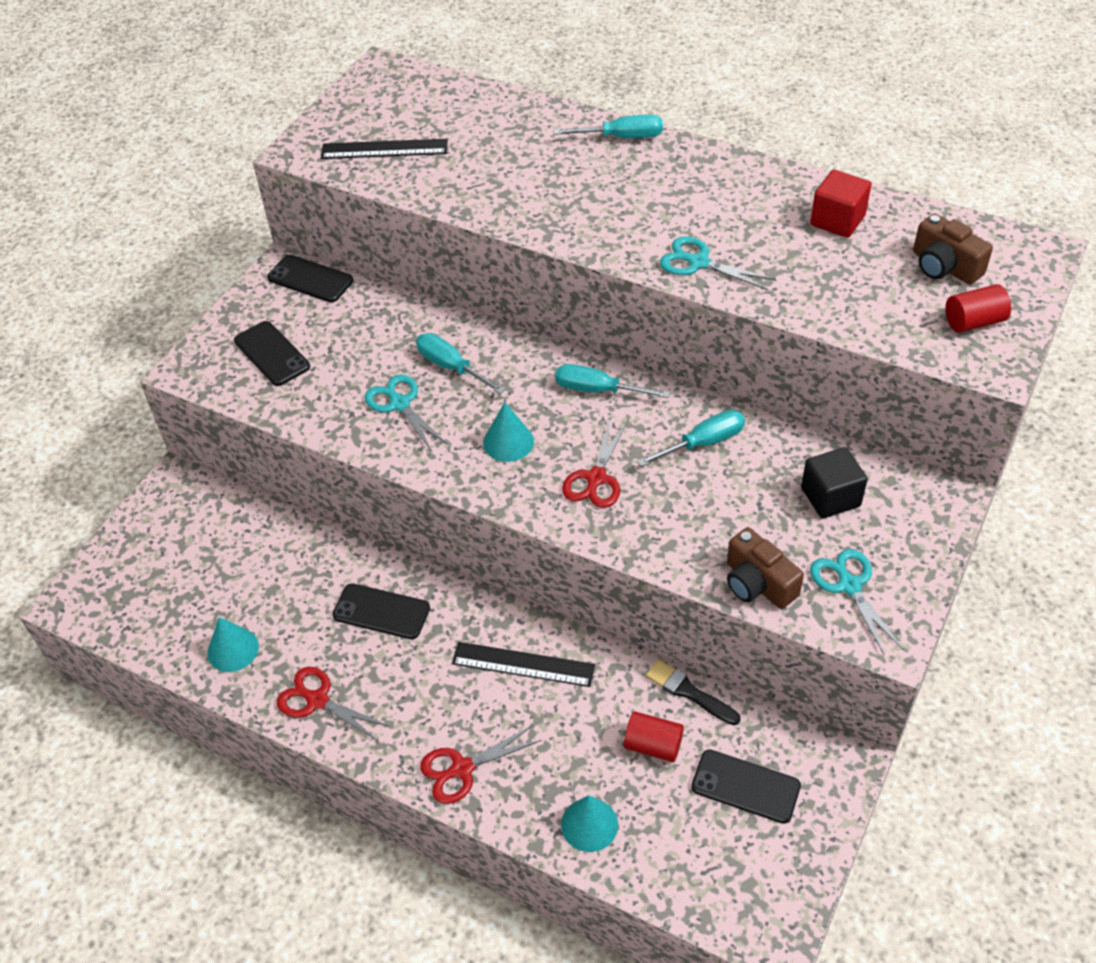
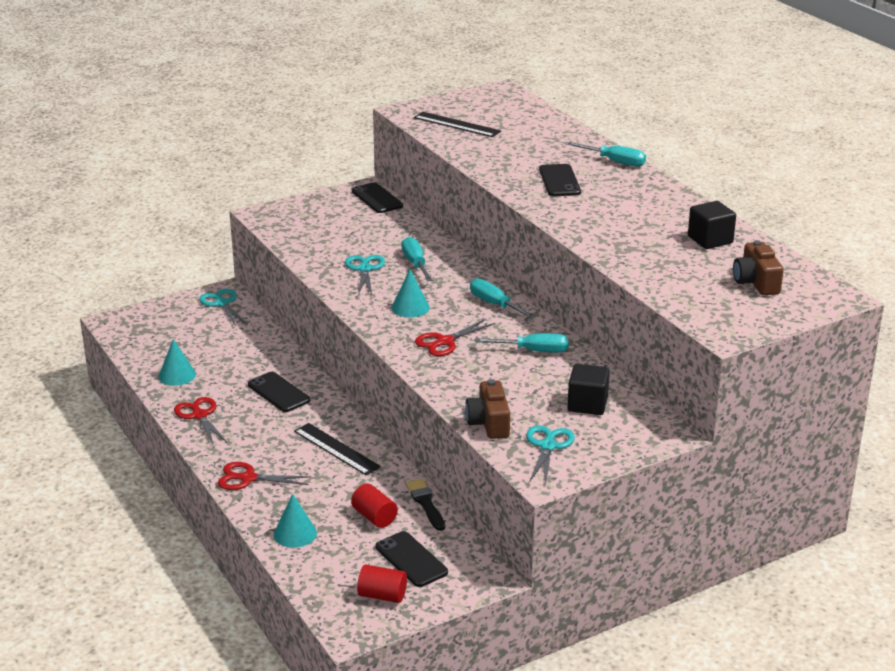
camera: 30 degrees right, 20 degrees down
black phone [234,321,310,386] -> black phone moved to [539,164,581,196]
turquoise scissors [660,236,776,290] -> turquoise scissors moved to [199,289,247,326]
red cube [810,170,872,238] -> black cube [688,201,736,249]
red cylinder [945,284,1011,333] -> red cylinder moved to [357,565,407,603]

